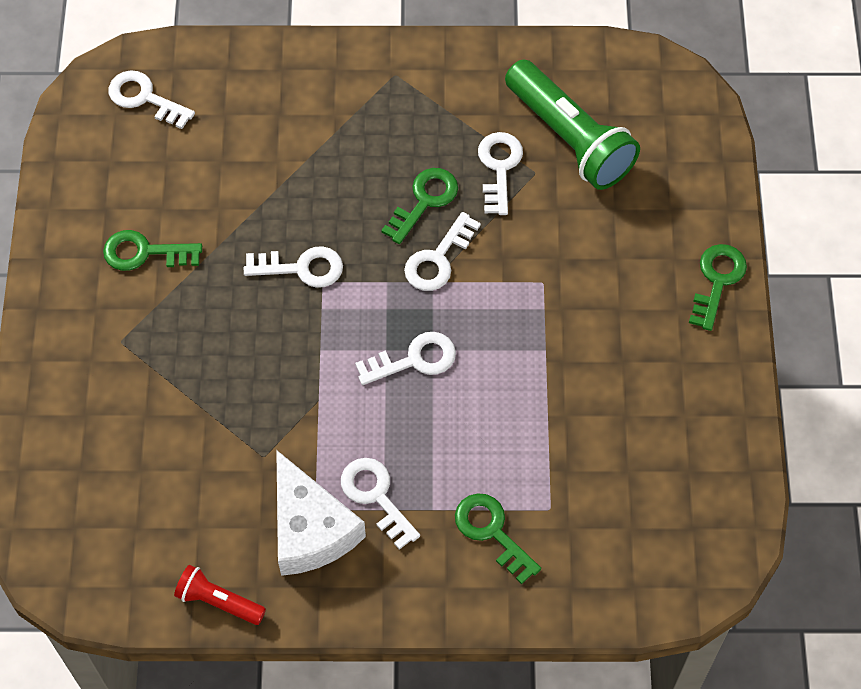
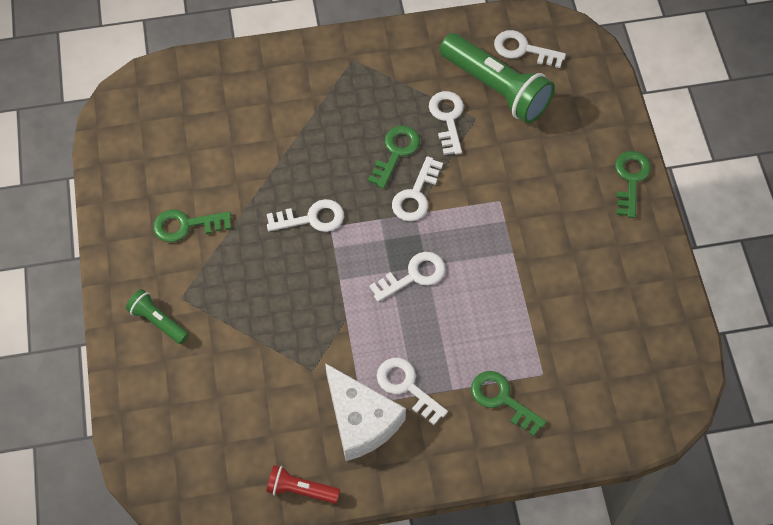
camera: 10 degrees left, 0 degrees up
white key [109,70,195,129] -> white key moved to [494,30,566,68]
none -> green flashlight [126,289,189,344]

